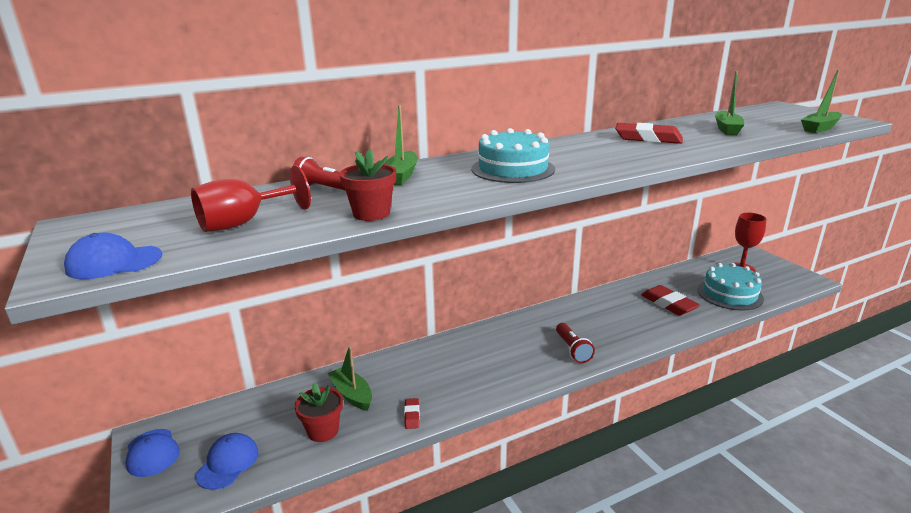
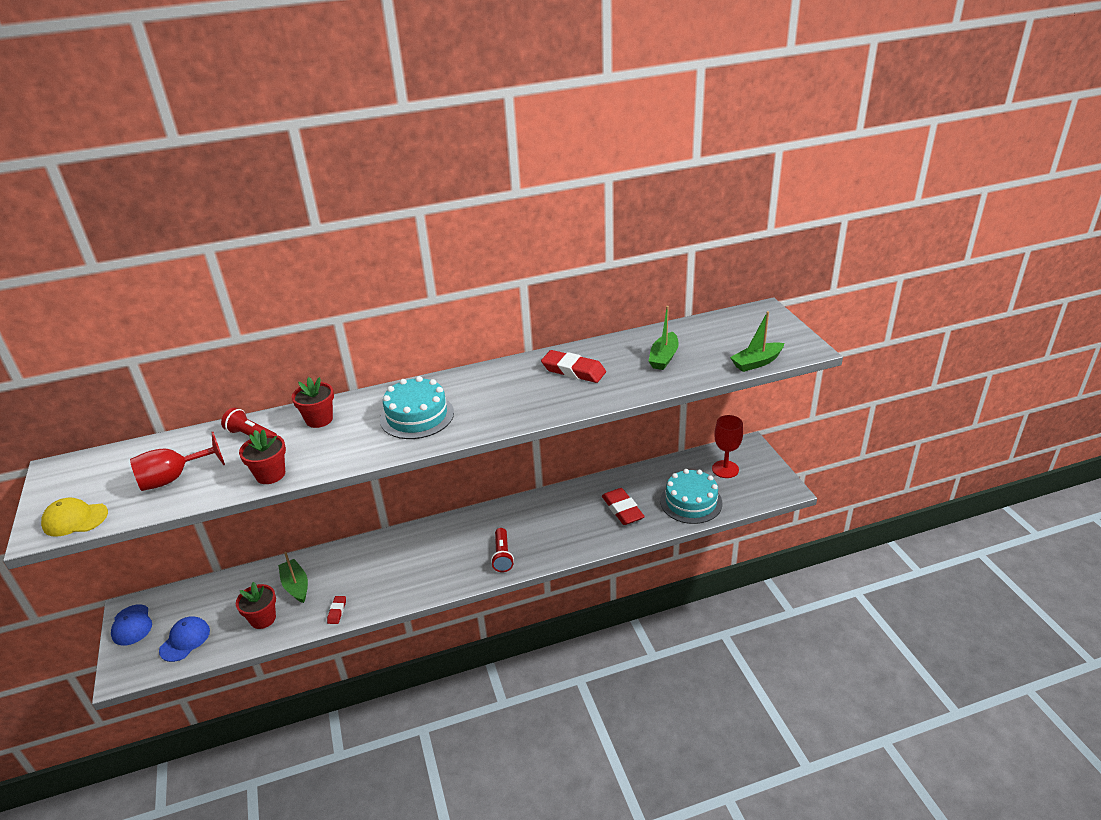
camera: 10 degrees right, 10 degrees up
blue cap [64,233,162,279] -> yellow cap [41,498,108,537]
green boat [384,105,418,185] -> red flower pot [291,377,334,428]

